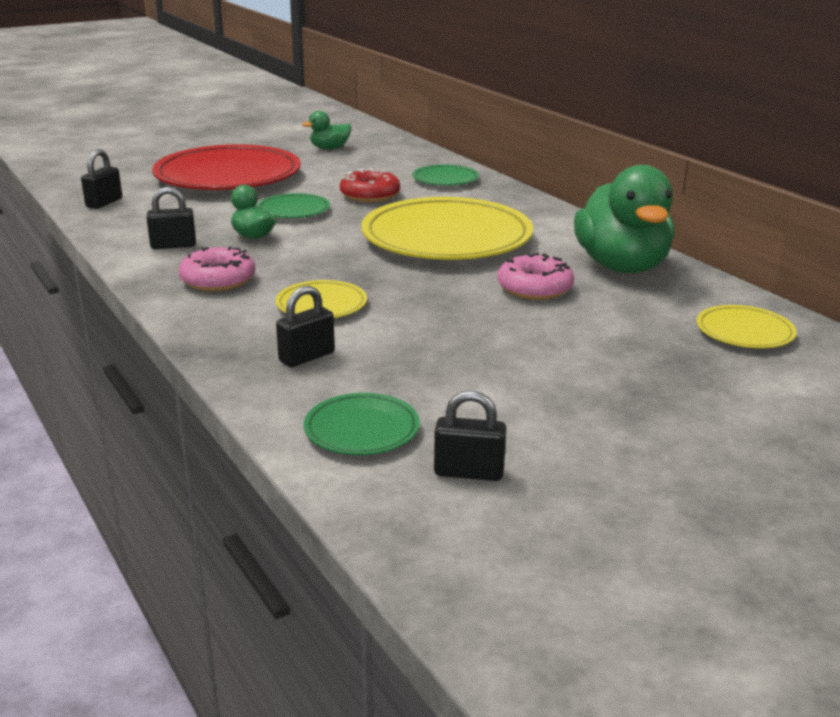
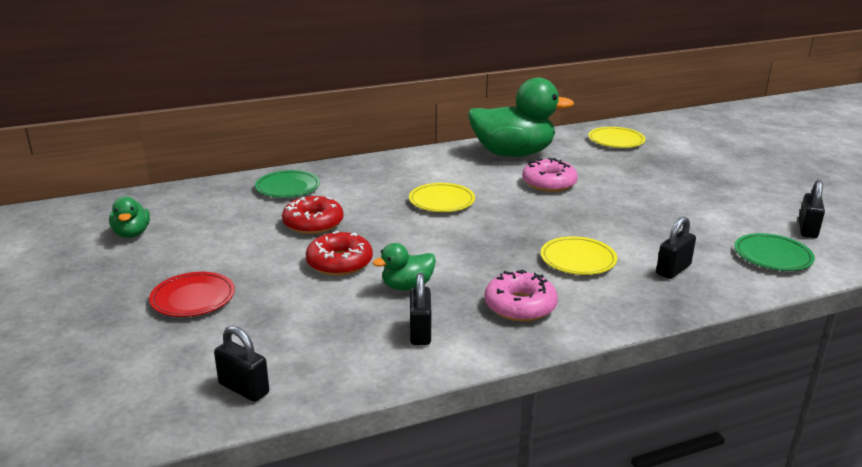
camera: 80 degrees left, 0 degrees up
red plate [152,144,301,190] -> red plate [149,272,235,317], size x0.46
green plate [257,193,330,219] -> red donut [306,231,373,276]
black padlock [276,286,335,367] -> black padlock turned 75 degrees clockwise [656,216,696,279]
yellow plate [361,197,533,260] -> yellow plate [409,183,475,212], size x0.46

